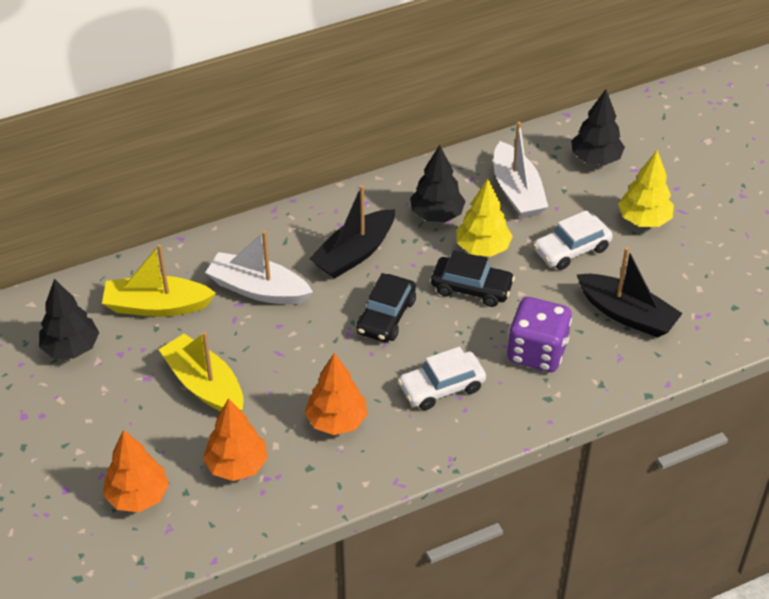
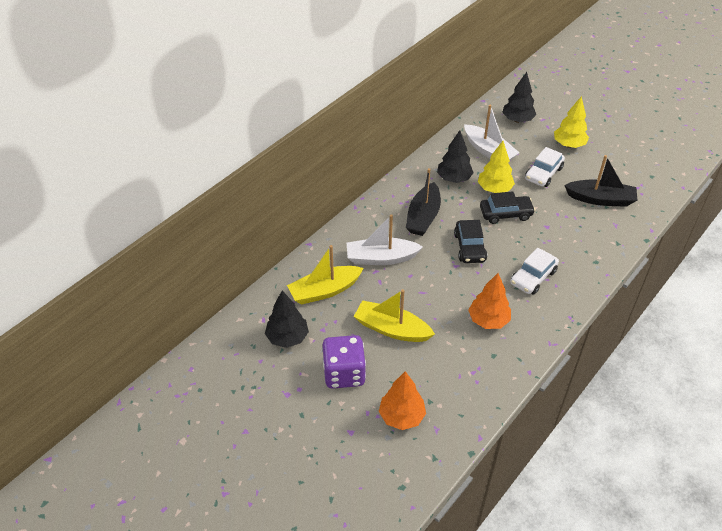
camera: 25 degrees left, 0 degrees up
orange tree [203,398,268,481] -> none
purple dice [507,297,572,372] -> purple dice moved to [322,335,366,389]

